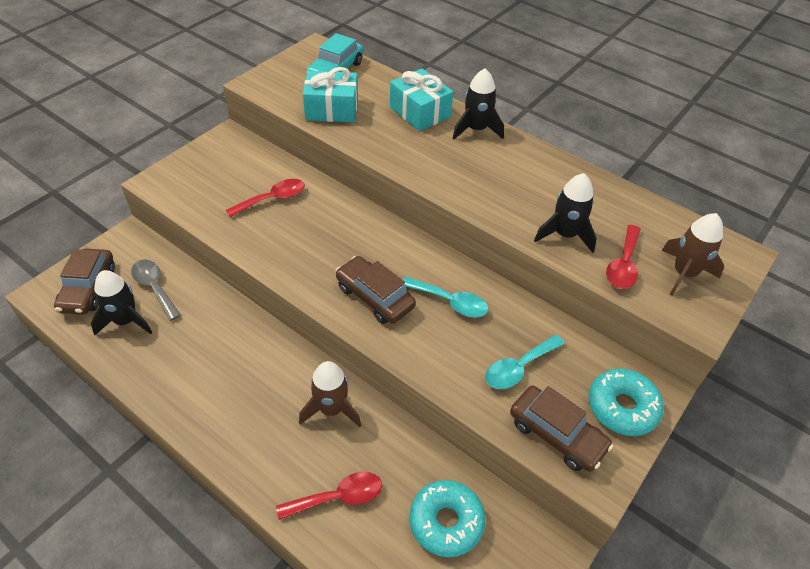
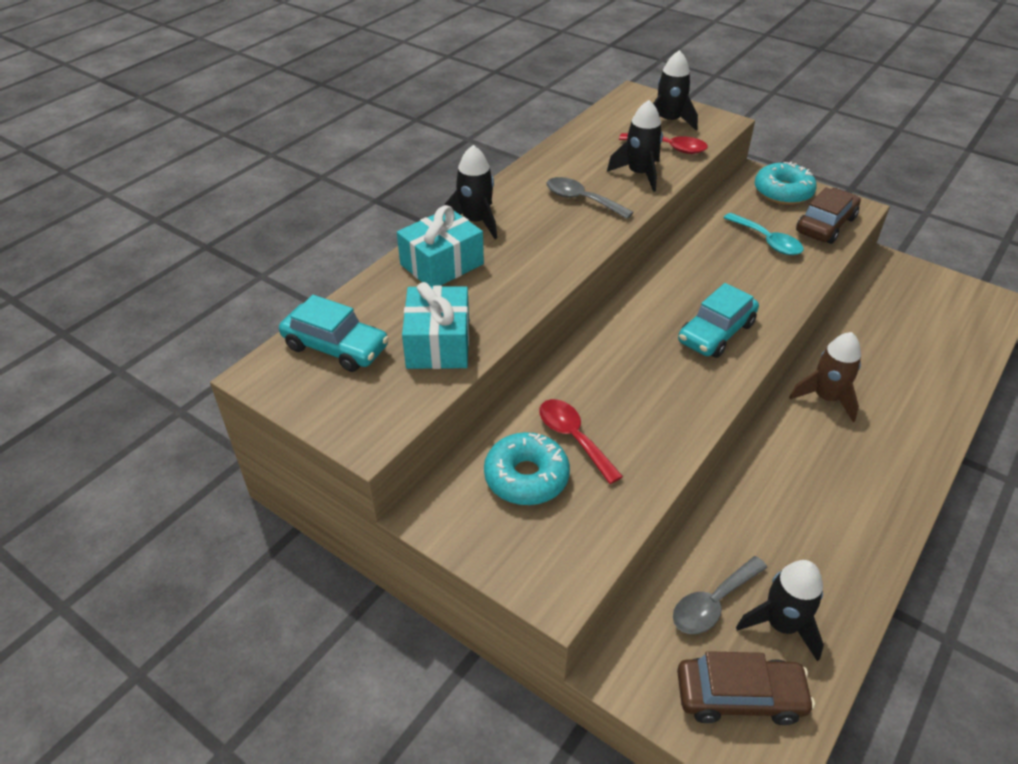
camera: 90 degrees left, 5 degrees down
red spoon [276,472,382,520] -> none
brown car [336,256,416,324] -> turquoise car [678,283,759,358]
turquoise spoon [403,276,488,318] -> none
turquoise donut [409,480,485,557] -> turquoise donut moved to [484,432,570,505]
brown rocket [661,213,724,296] -> black rocket [653,50,698,130]
none -> grey spoon [546,177,633,219]

